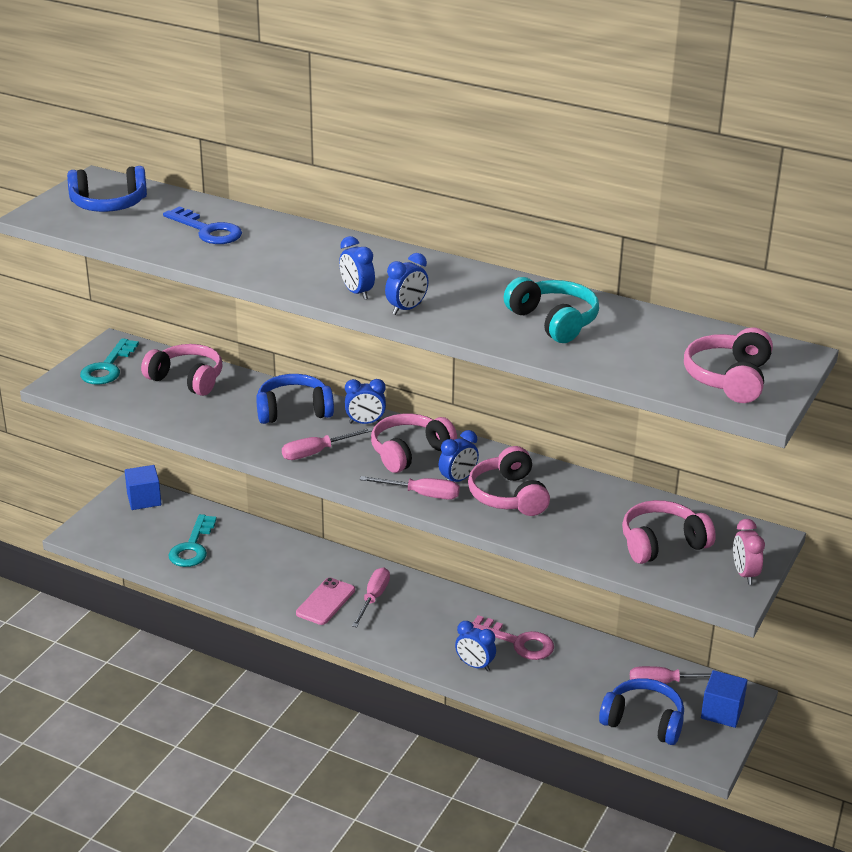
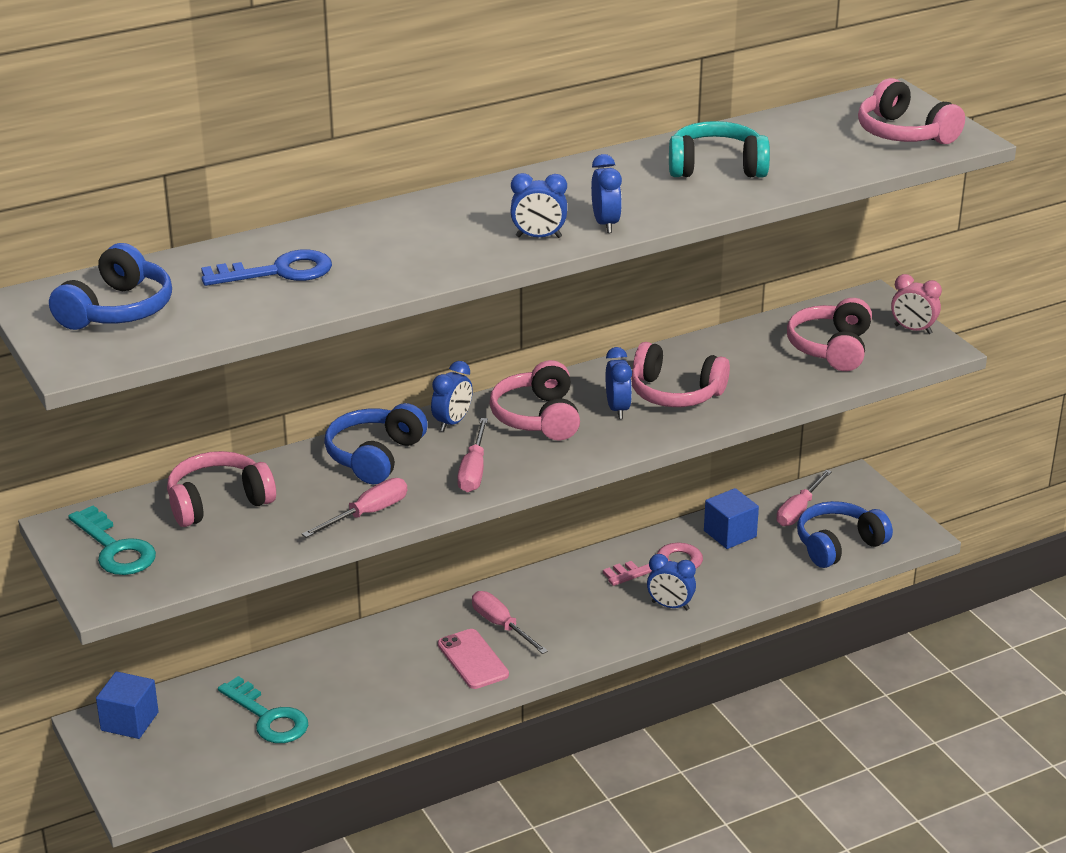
camera: 55 degrees left, 0 degrees up
pink screwdriver [360,476,460,500] -> pink screwdriver moved to [302,478,408,538]
blue clock [455,621,496,671] -> blue clock turned 45 degrees clockwise [647,554,696,611]
blue cube [701,670,748,728] -> blue cube moved to [704,488,759,549]

